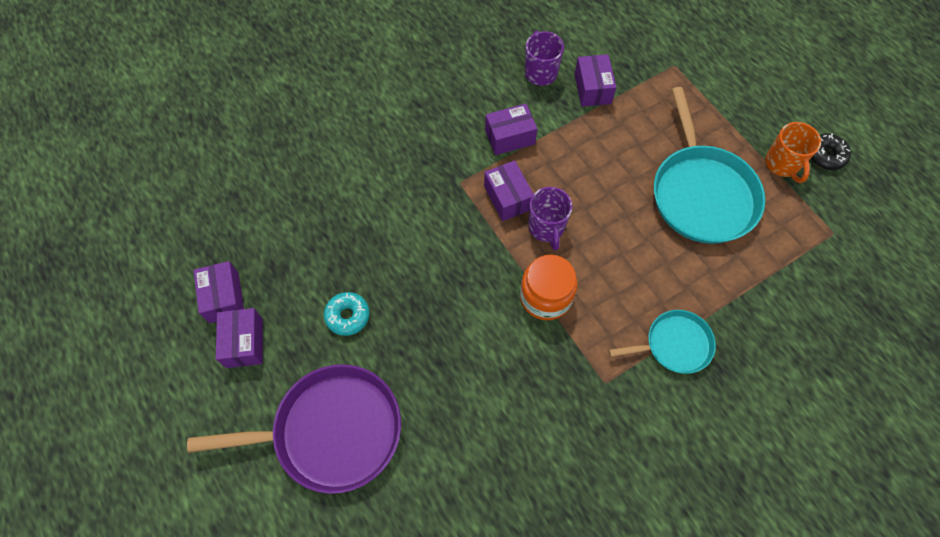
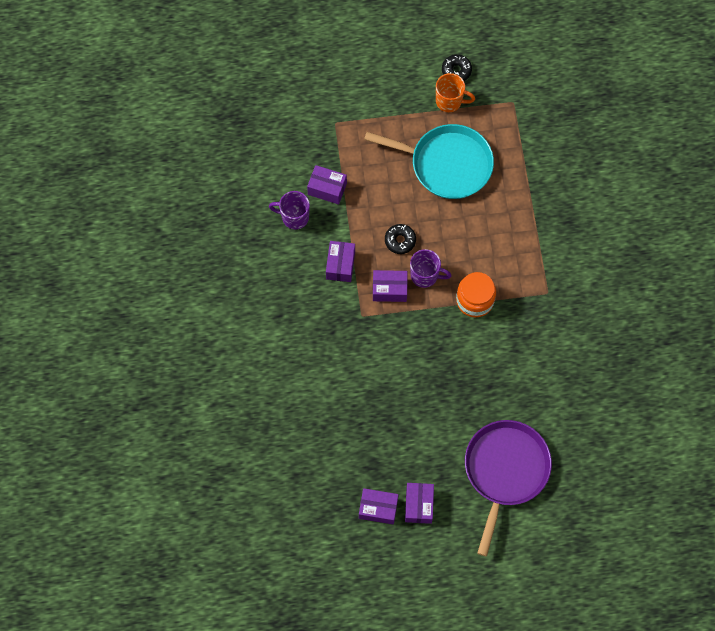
camera: 65 degrees left, 5 degrees up
purple box [216,308,263,368] -> purple box turned 75 degrees clockwise [405,483,434,524]
turquoise donut [324,292,370,336] -> none
turquoise pan [609,310,716,374] -> none
none -> black donut [385,224,416,254]

